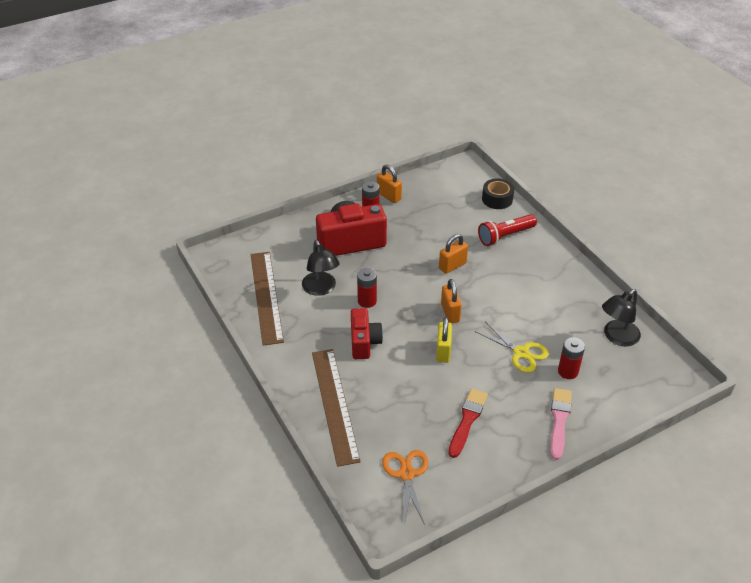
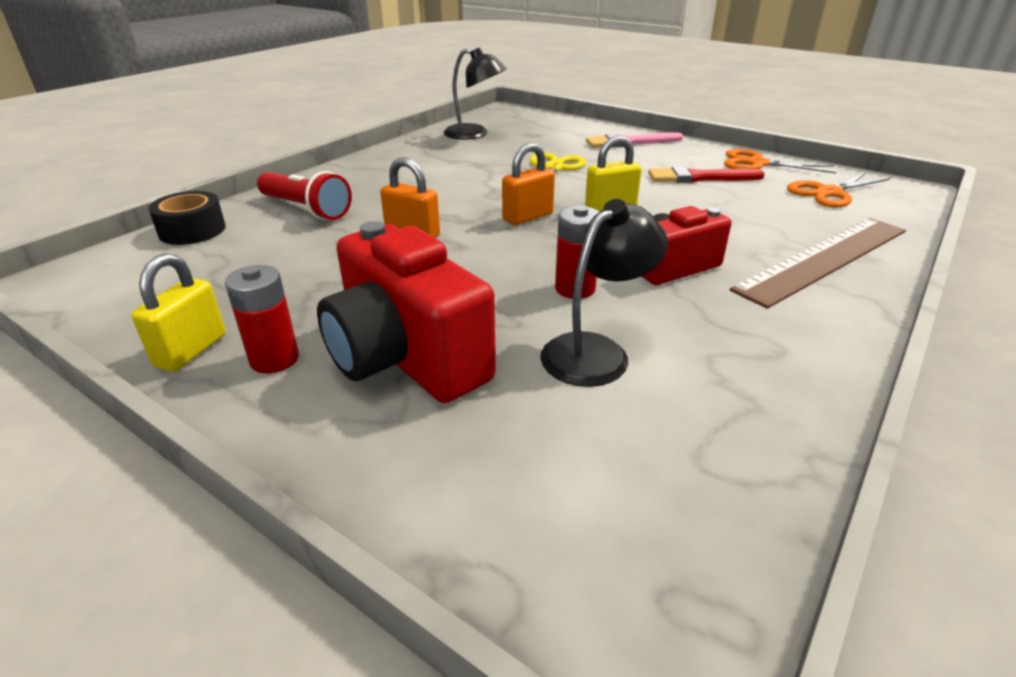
camera: 115 degrees left, 10 degrees down
brown ruler [251,252,284,346] -> none
orange padlock [377,165,402,203] -> yellow padlock [131,253,226,372]
red battery [558,337,585,379] -> none
none -> orange scissors [724,149,836,174]

